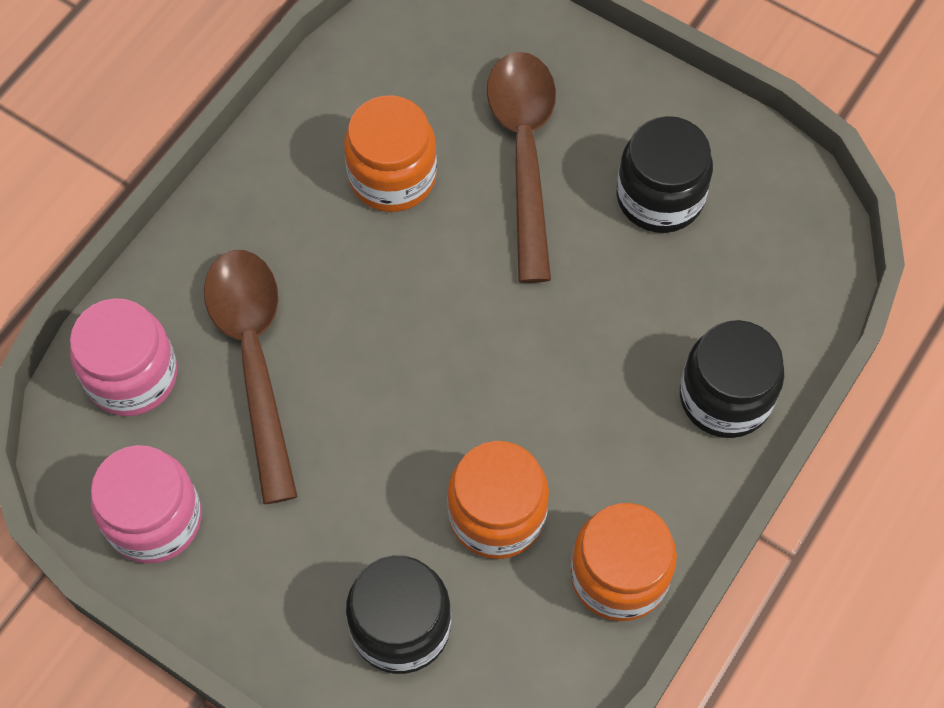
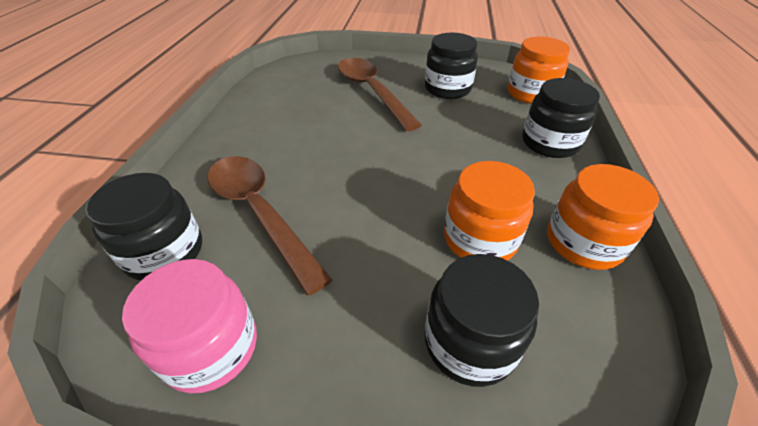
camera: 25 degrees left, 20 degrees down
pink jar [70,298,177,416] -> black jar [85,173,202,281]
orange jar [344,95,437,212] -> orange jar moved to [508,37,570,104]

